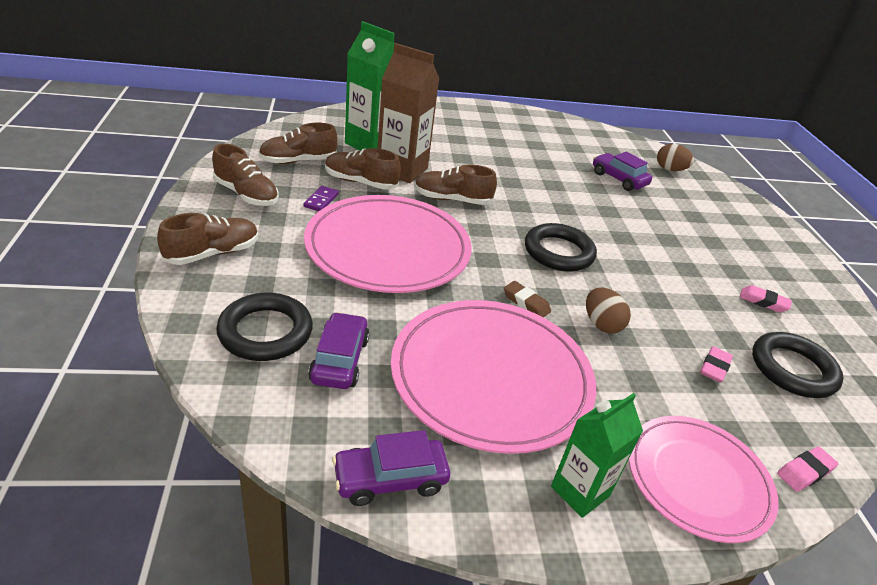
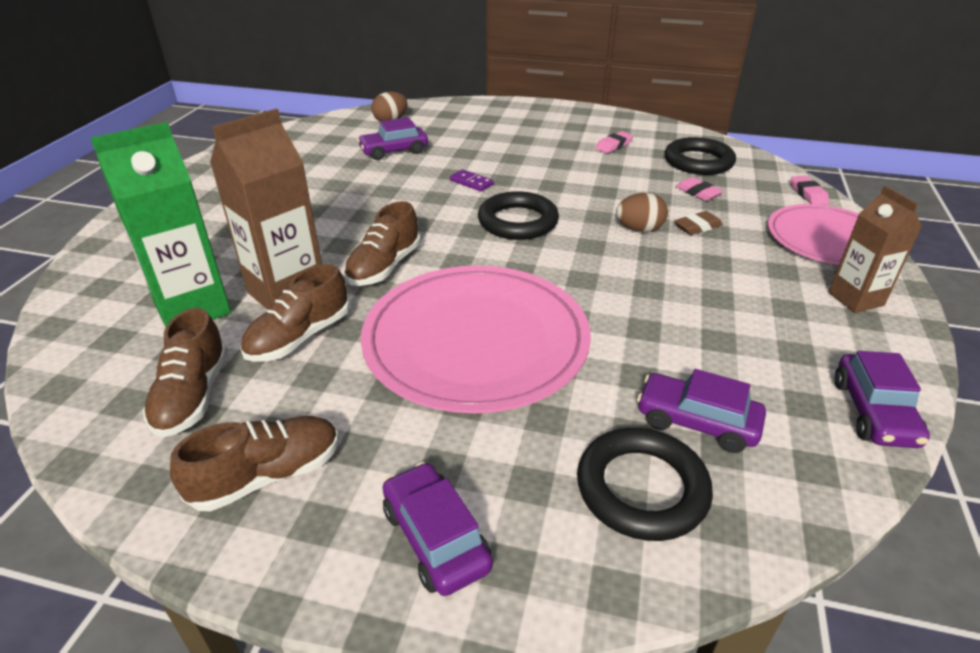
camera: 65 degrees left, 0 degrees up
brown shoe [157,213,258,265] -> purple car [383,462,493,596]
purple domino [303,186,339,211] -> purple domino moved to [450,169,494,191]
pink plate [391,300,596,454] -> none
brown eraser [504,281,551,317] -> brown eraser moved to [674,211,723,235]
green carton [551,393,643,518] -> brown carton [828,186,922,313]

